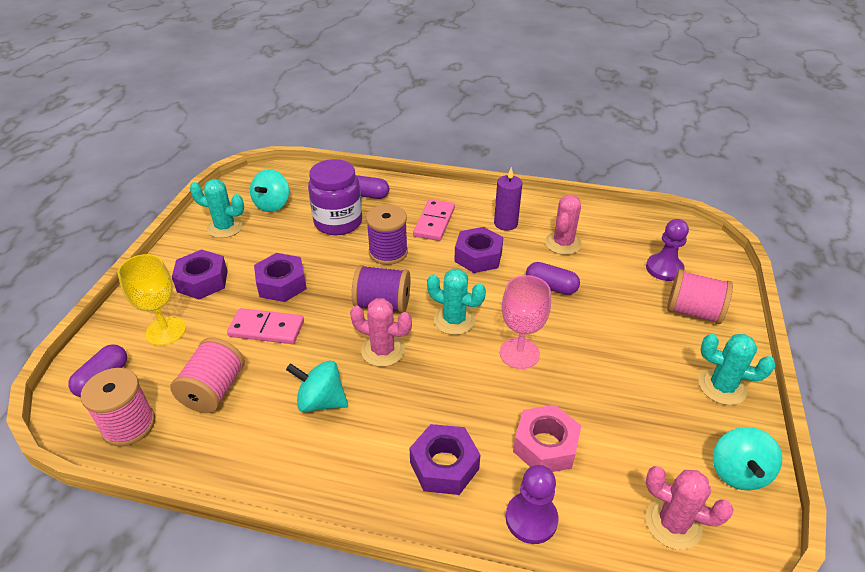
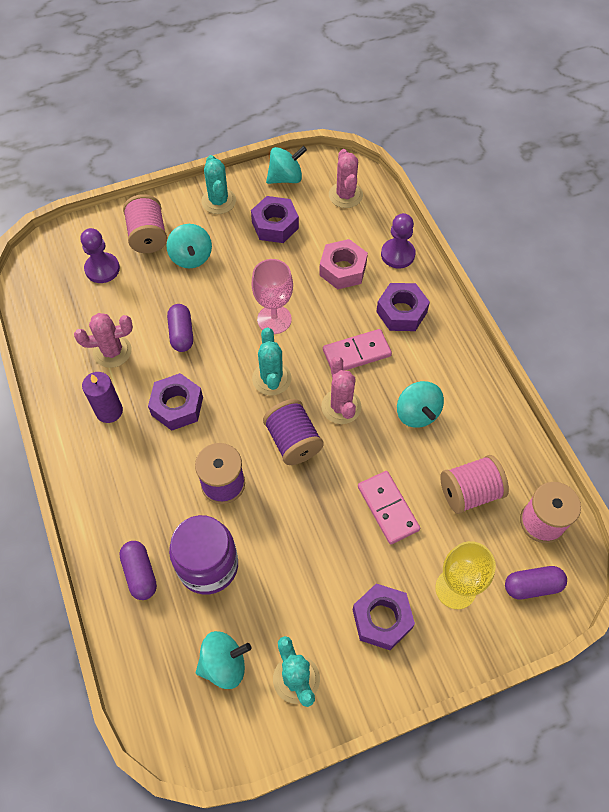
camera: 125 degrees left, 20 degrees up
purple nut [254,253,307,302] -> purple nut moved to [251,196,299,243]
pink domino [413,199,455,241] -> pink domino moved to [323,329,392,371]
none -> turquoise spinning top [166,224,212,268]

